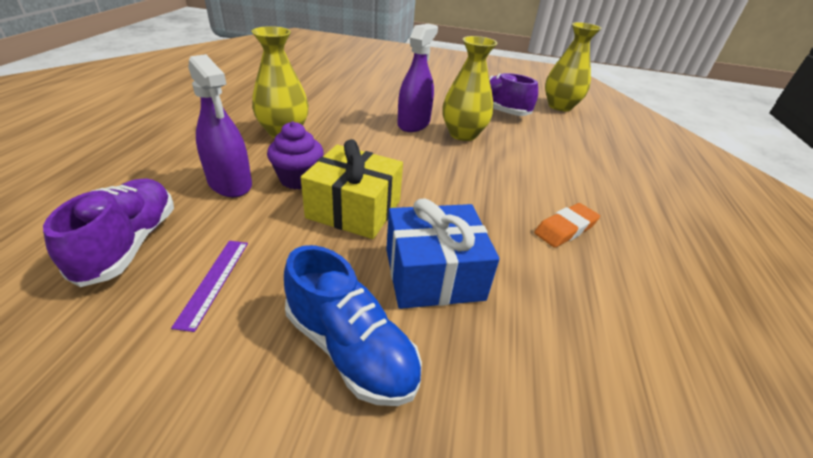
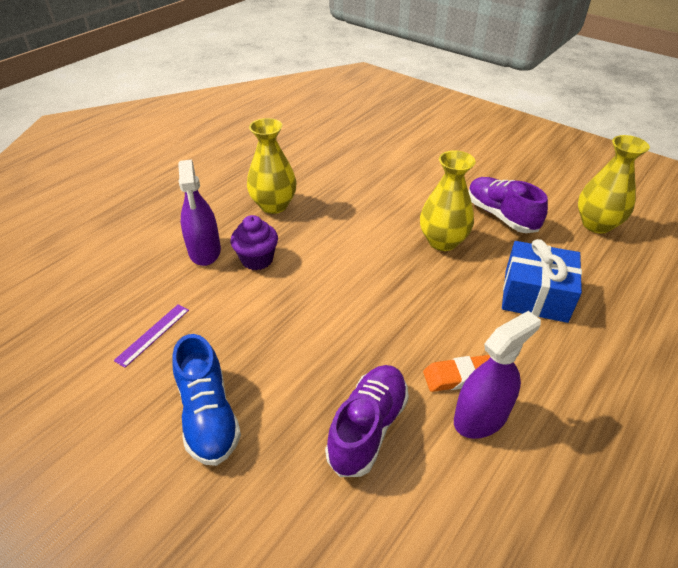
camera: 30 degrees right, 5 degrees up
purple shoe [43,178,174,287] -> purple shoe moved to [325,365,409,477]
yellow gift [301,139,403,239] -> none
blue gift [386,198,499,309] -> blue gift moved to [502,239,582,323]
purple spray bottle [397,24,438,132] -> purple spray bottle moved to [454,311,541,439]

